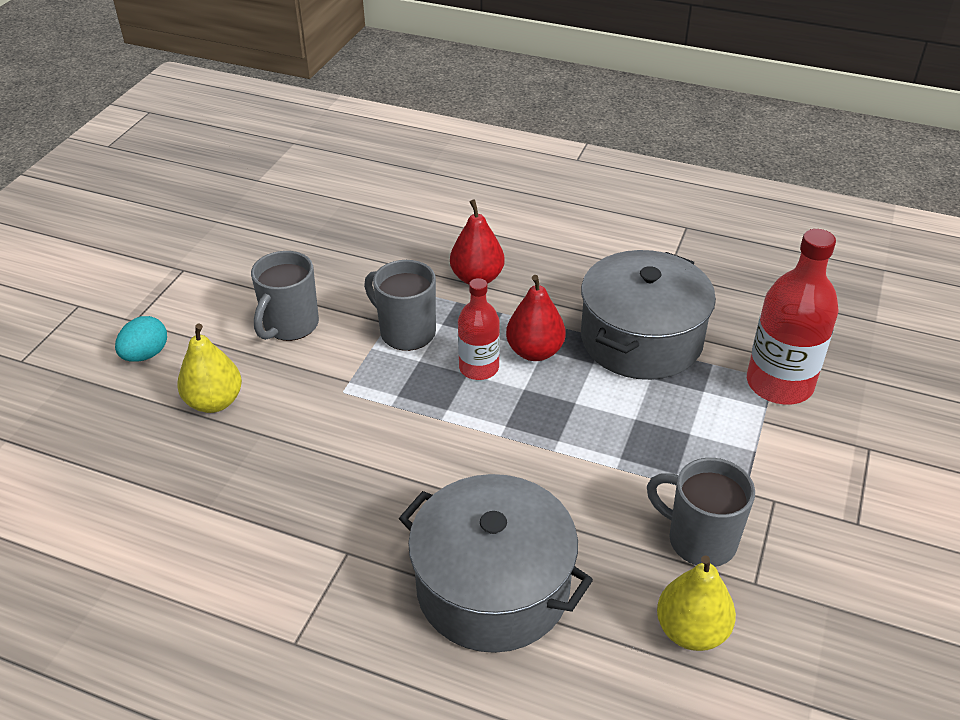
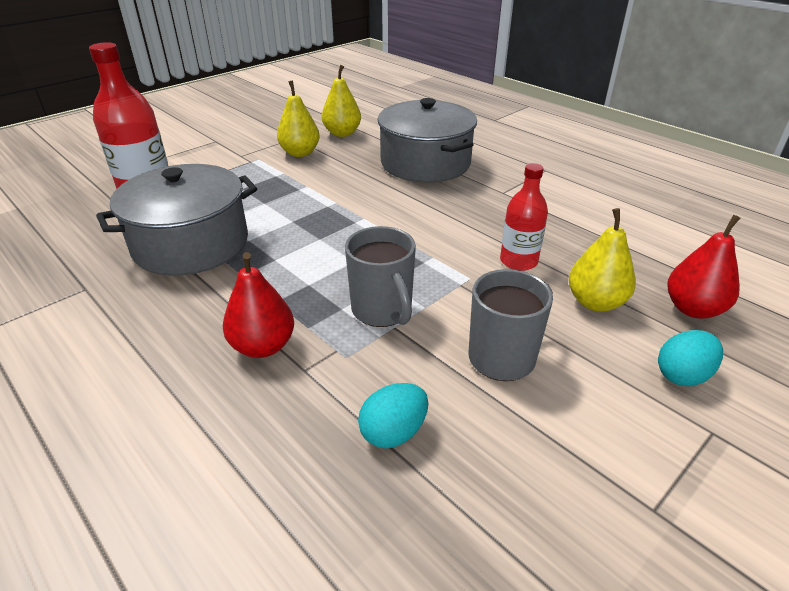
camera: 155 degrees left, 5 degrees down
red bottle [458,278,500,380] -> red bottle moved to [500,163,548,271]
red pear [506,275,566,361] -> red pear moved to [667,214,740,319]
grey mug [647,458,755,567] -> yellow pear [277,81,320,157]
none -> turquoise egg [358,383,428,448]

